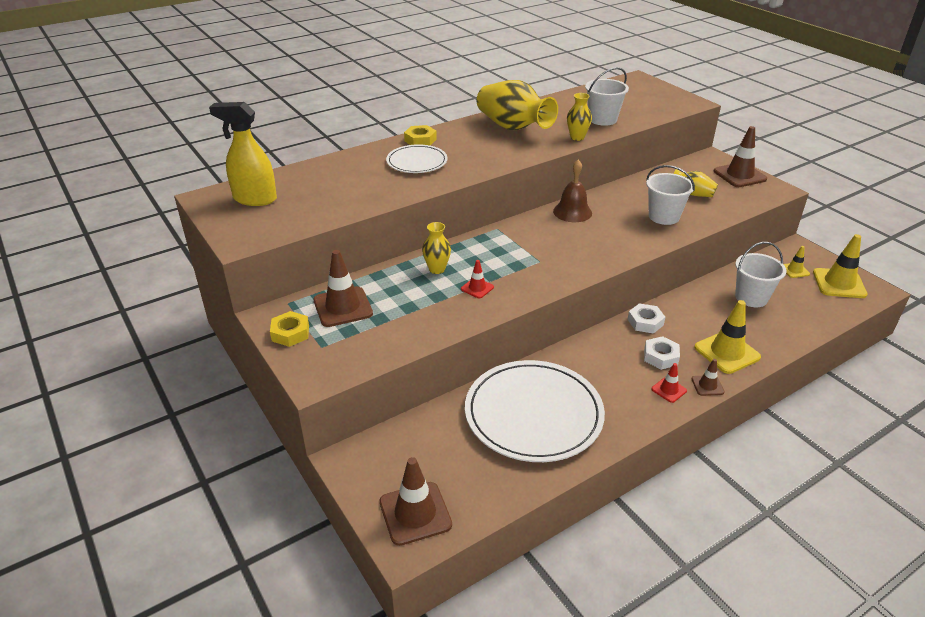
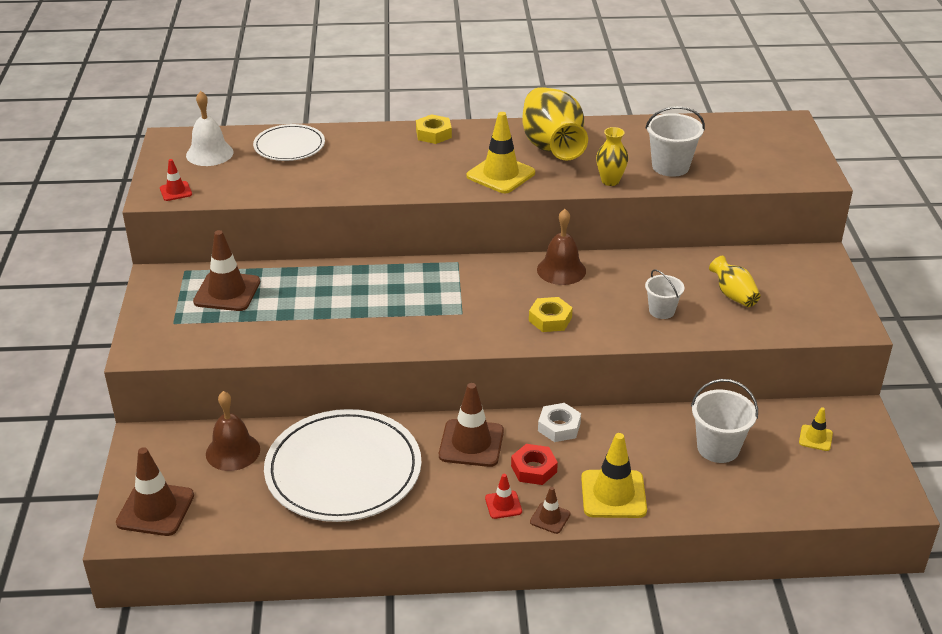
camera: 30 degrees right, 0 degrees up
yellow spray bottle [209,102,277,206] -> white bell [186,91,234,166]
yellow nut [270,311,309,347] -> yellow nut moved to [529,297,573,332]
white plate [386,144,448,173] -> white plate moved to [253,124,325,161]
yellow vase [422,222,451,274] -> none
red traffic cone [461,260,494,298] -> red traffic cone moved to [160,159,192,201]
white nut [644,336,680,370] -> red nut [511,444,558,485]
white bucket [646,165,695,225] -> white bucket [645,269,684,319], size x0.64
brown traffic cone [714,126,767,187] -> brown traffic cone moved to [439,383,504,467]
yellow traffic cone [813,234,868,298] -> yellow traffic cone moved to [467,112,535,193]
none -> brown bell [206,391,260,471]

